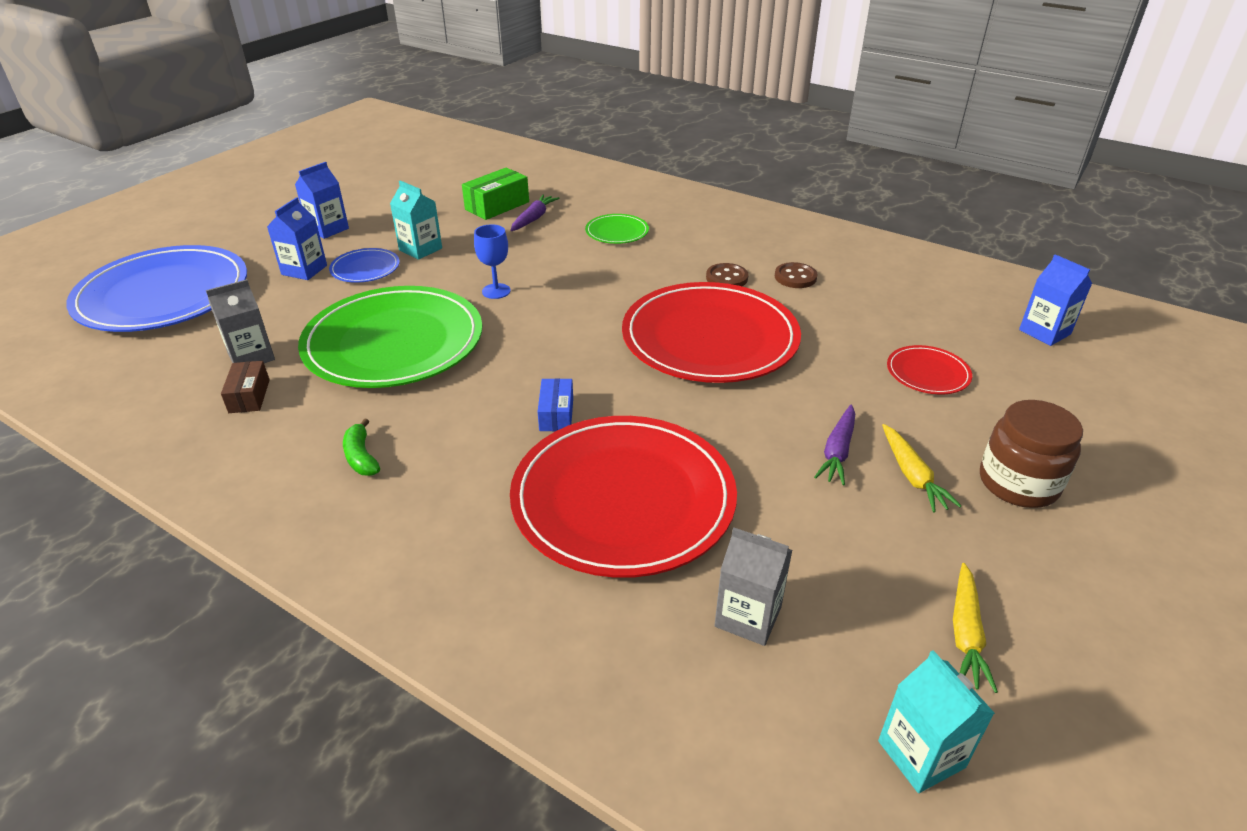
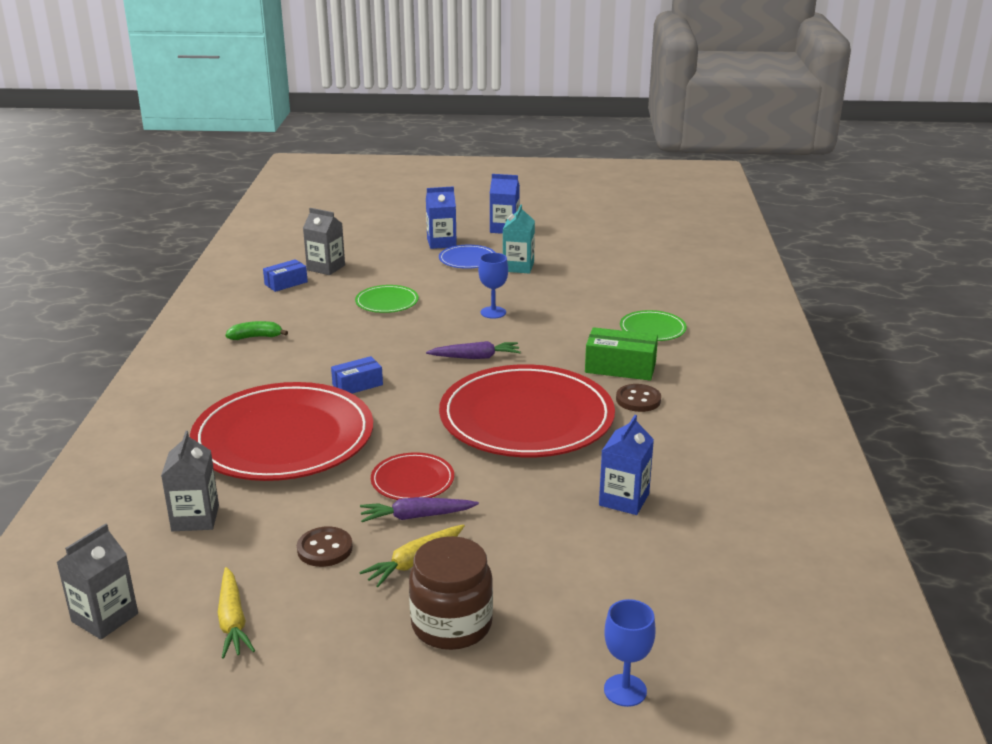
camera: 60 degrees right, 10 degrees down
blue plate [66,245,247,332] -> none
brown box [221,361,270,413] -> blue box [263,259,308,292]
green plate [298,286,482,388] -> green plate [355,285,419,313], size x0.44
green banana [343,418,380,476] -> green banana turned 45 degrees clockwise [226,321,288,340]
green box [462,168,529,220] -> green box moved to [585,327,658,381]
purple carrot [510,194,559,231] -> purple carrot moved to [426,341,521,359]
brown button [775,262,818,288] -> brown button moved to [297,527,353,567]
turquoise carton [878,650,995,793] -> grey carton [57,523,138,639]
red plate [887,345,972,394] -> red plate moved to [371,452,454,500]
yellow carrot [953,563,998,693] -> yellow carrot turned 90 degrees counterclockwise [217,567,255,659]
blue carton [1019,254,1092,346] -> blue carton moved to [599,415,654,515]
none -> blue goblet [604,599,656,707]

